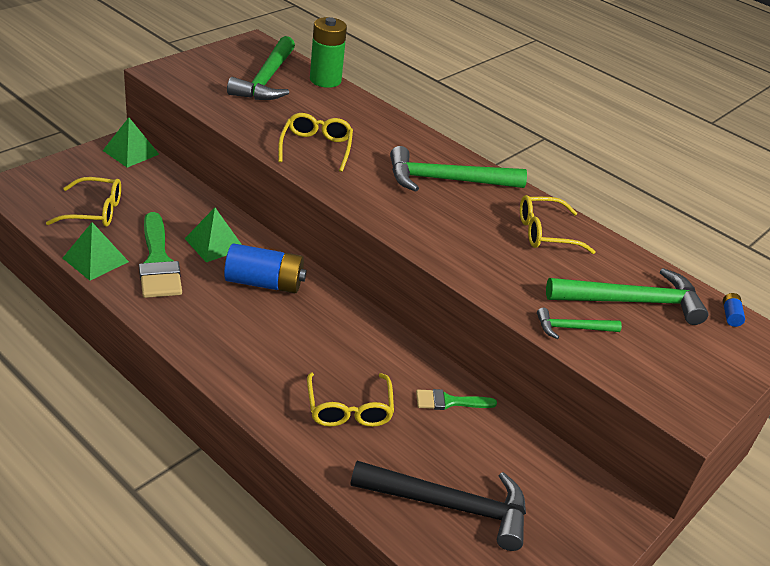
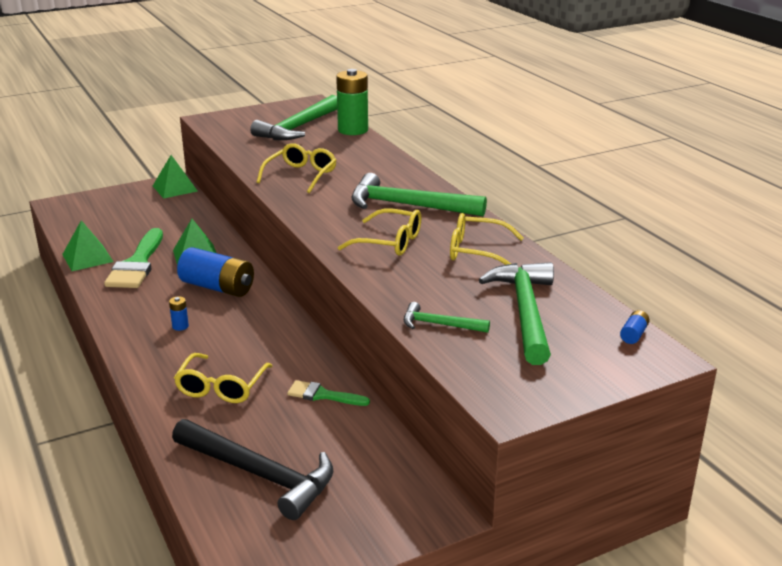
camera: 25 degrees right, 10 degrees down
yellow glasses [46,177,121,227] -> yellow glasses moved to [338,209,421,256]
green hammer [546,268,708,325] -> green hammer turned 105 degrees counterclockwise [479,262,554,365]
none -> blue battery [169,296,189,331]

